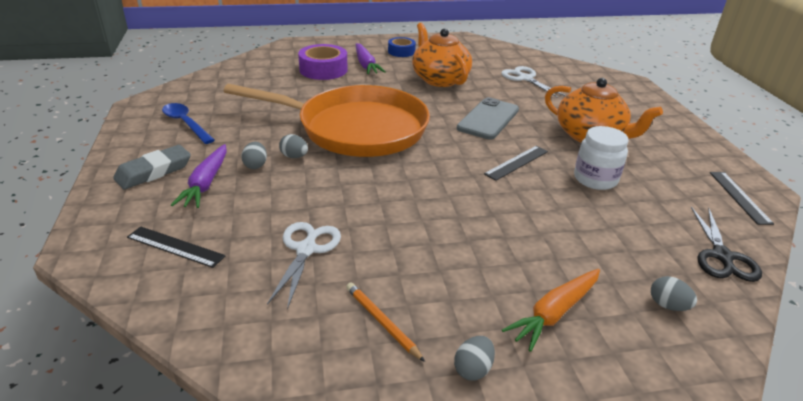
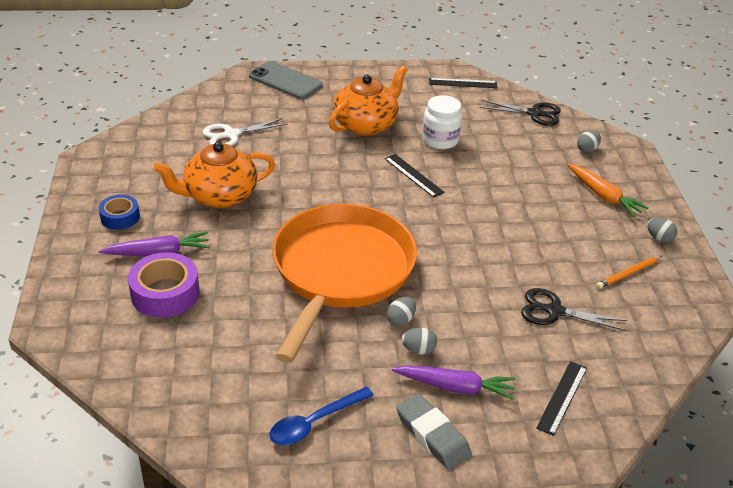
camera: 85 degrees left, 5 degrees up
white scissors [267,222,341,309] -> black scissors [521,288,628,331]
grey phone [457,97,519,140] -> grey phone moved to [249,61,323,99]

